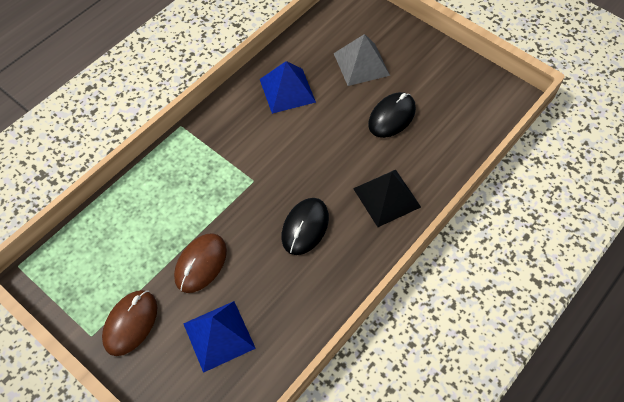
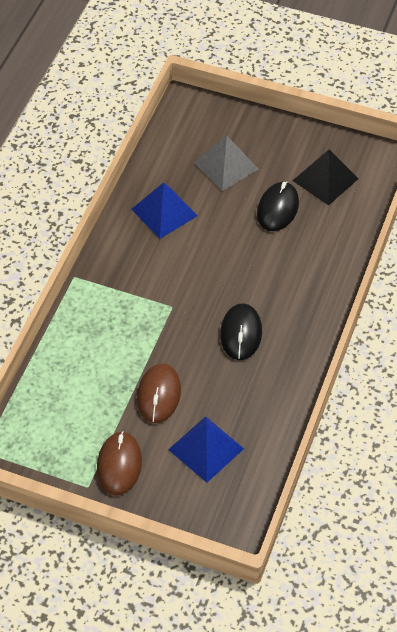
camera: 20 degrees left, 5 degrees down
black pyramid [353,170,421,227] -> black pyramid moved to [293,150,358,206]

